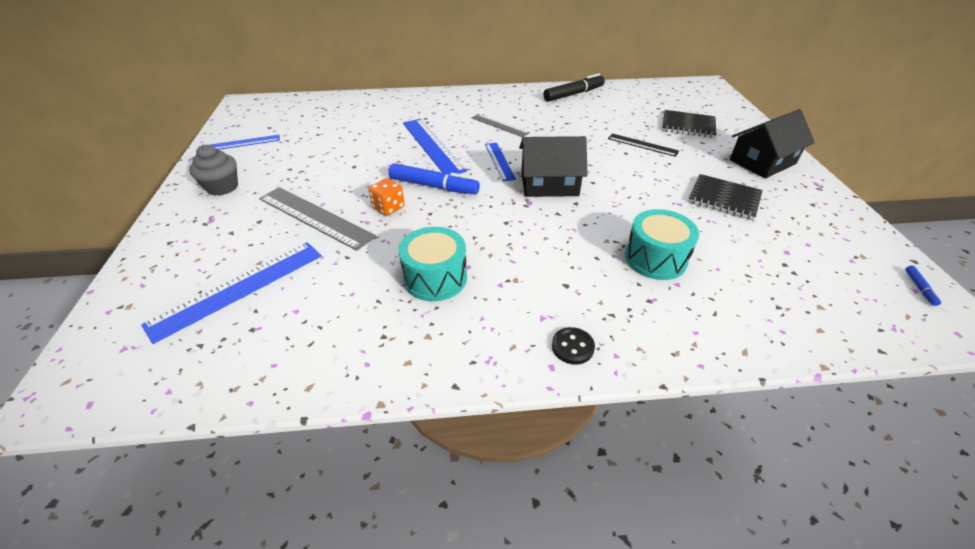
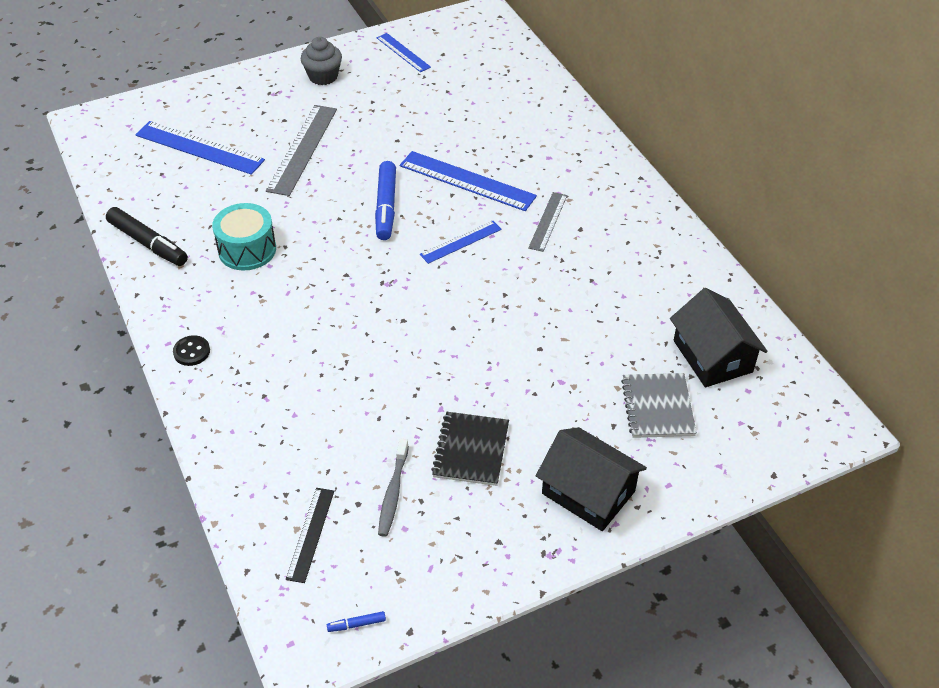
camera: 70 degrees right, 5 degrees up
orange dice [369,178,405,216] -> none
blue ruler [403,119,467,175] -> blue ruler turned 75 degrees clockwise [400,151,537,211]
black house [519,136,588,197] -> black house moved to [670,288,768,387]
black marker [543,73,605,102] -> black marker moved to [106,207,188,266]
black ruler [608,133,679,157] -> black ruler moved to [286,488,334,583]
turquoise drum [625,209,699,280] -> none
black notebook [662,110,716,138] -> grey notebook [621,373,697,438]
none -> grey toothbrush [378,439,409,537]

